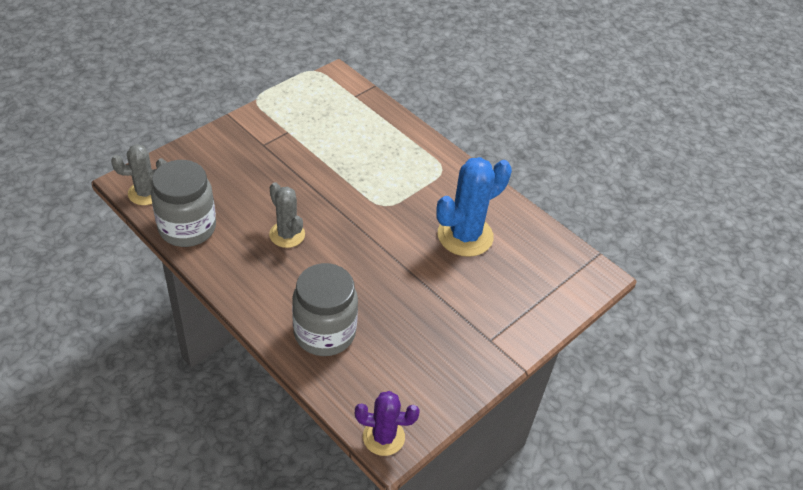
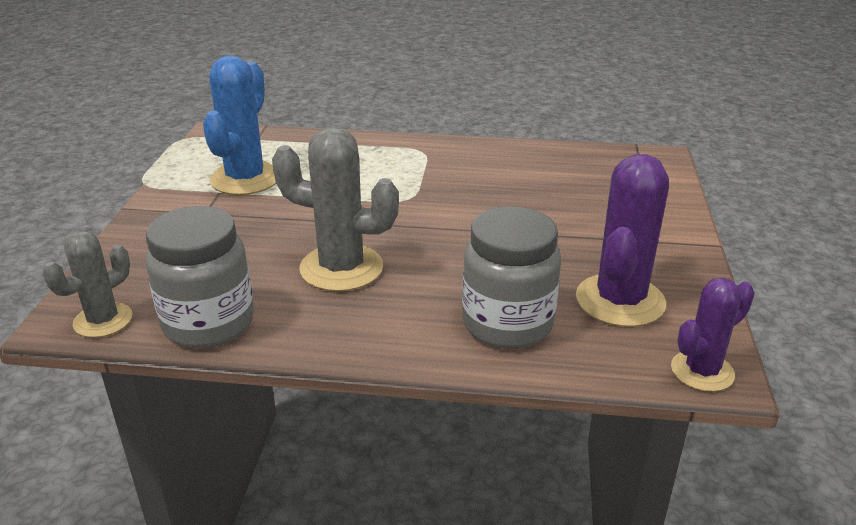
camera: 35 degrees left, 15 degrees down
grey cactus [269,182,305,248] -> grey cactus [272,127,399,292], size x1.61
blue cactus [436,157,512,257] -> blue cactus moved to [203,56,276,195]
none -> purple cactus [576,154,669,327]

